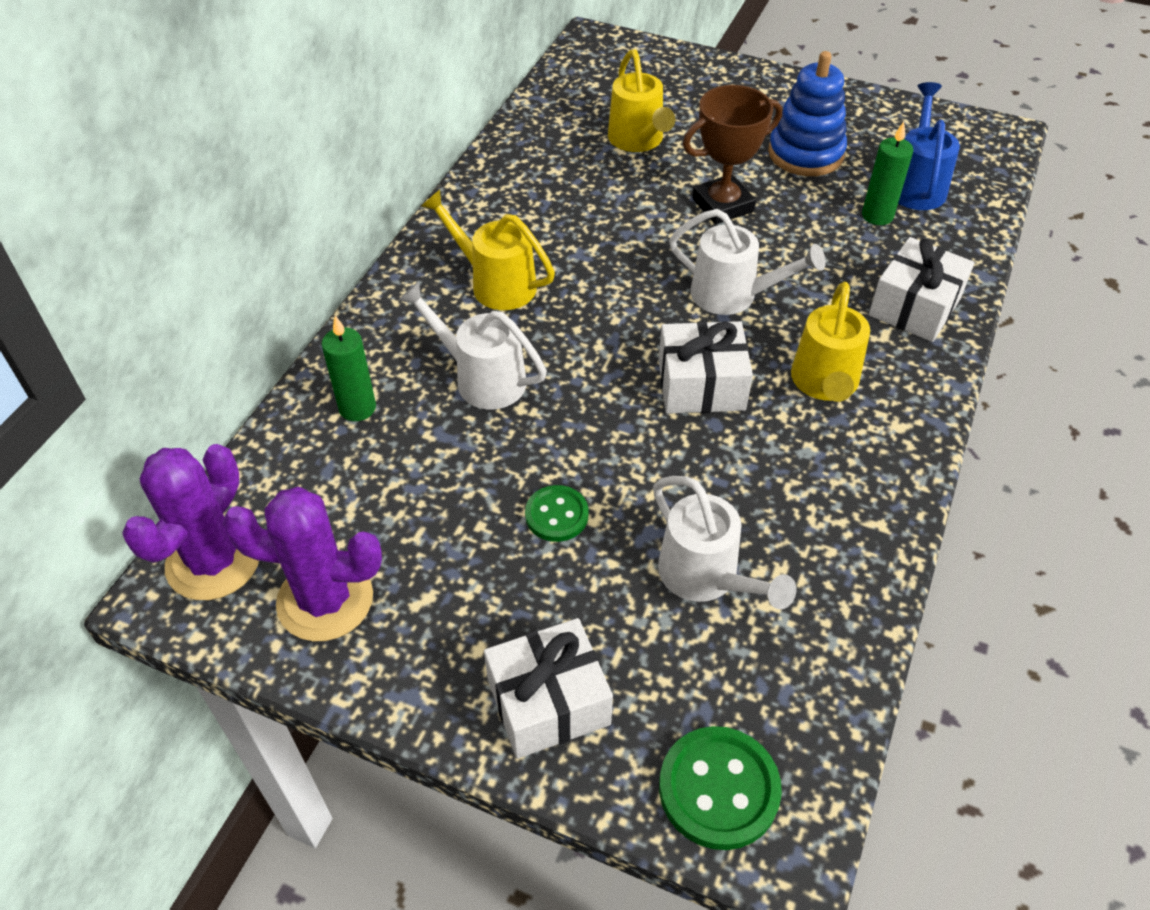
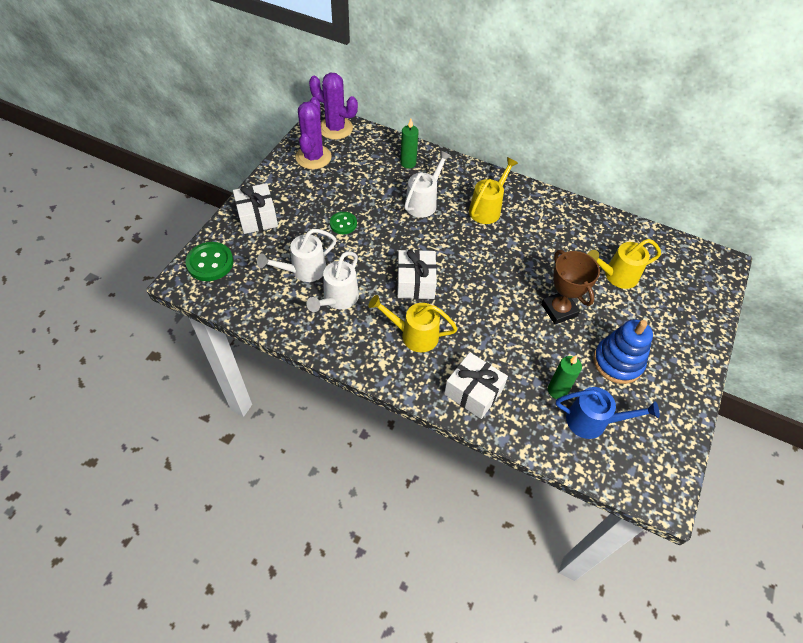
camera: 90 degrees right, 5 degrees up
white watering can [669,209,826,315] -> white watering can moved to [306,251,359,312]

